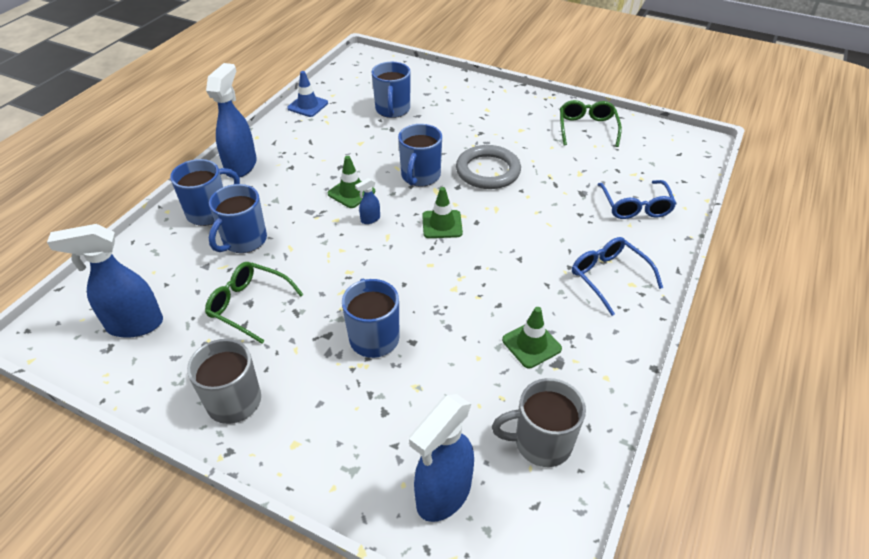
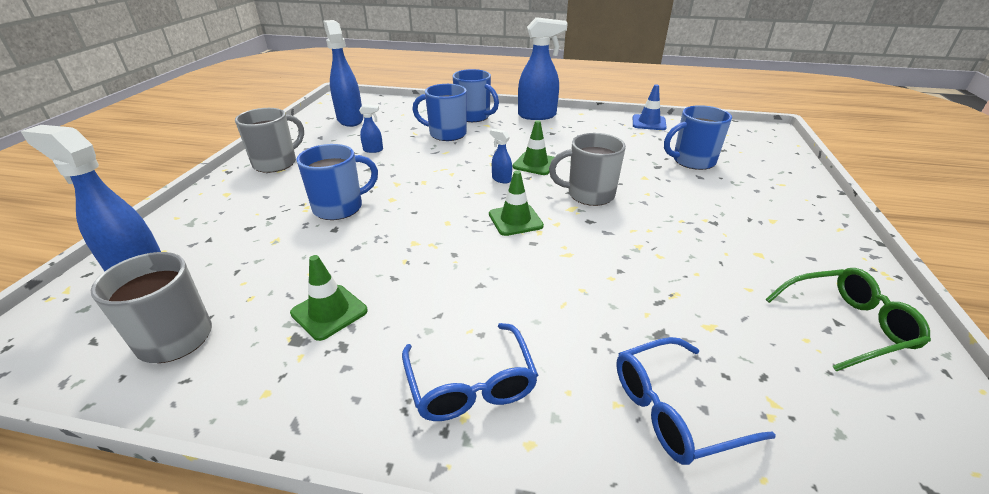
camera: 75 degrees right, 10 degrees down
green glasses [205,262,304,343] -> blue spray bottle [359,104,383,153]
blue mug [398,124,442,187] -> grey mug [549,133,626,206]
grey ring [456,145,521,189] -> none
blue glasses [572,237,663,316] -> blue glasses turned 120 degrees clockwise [402,323,538,421]

